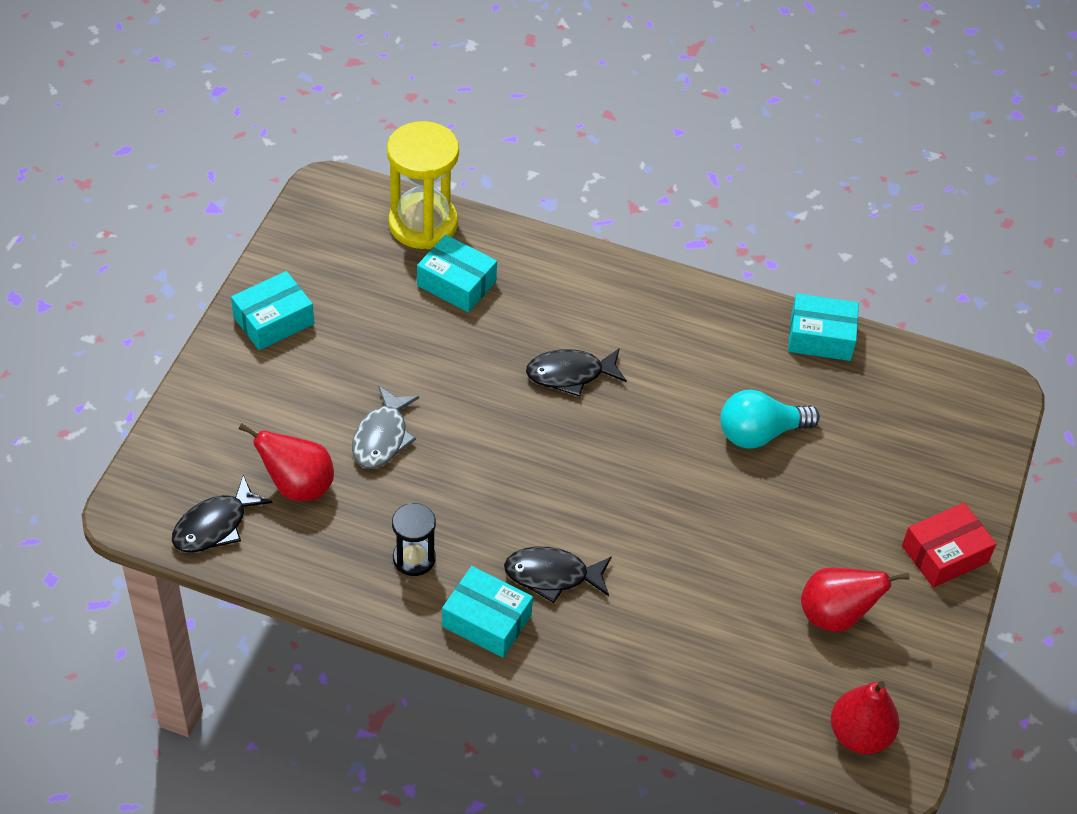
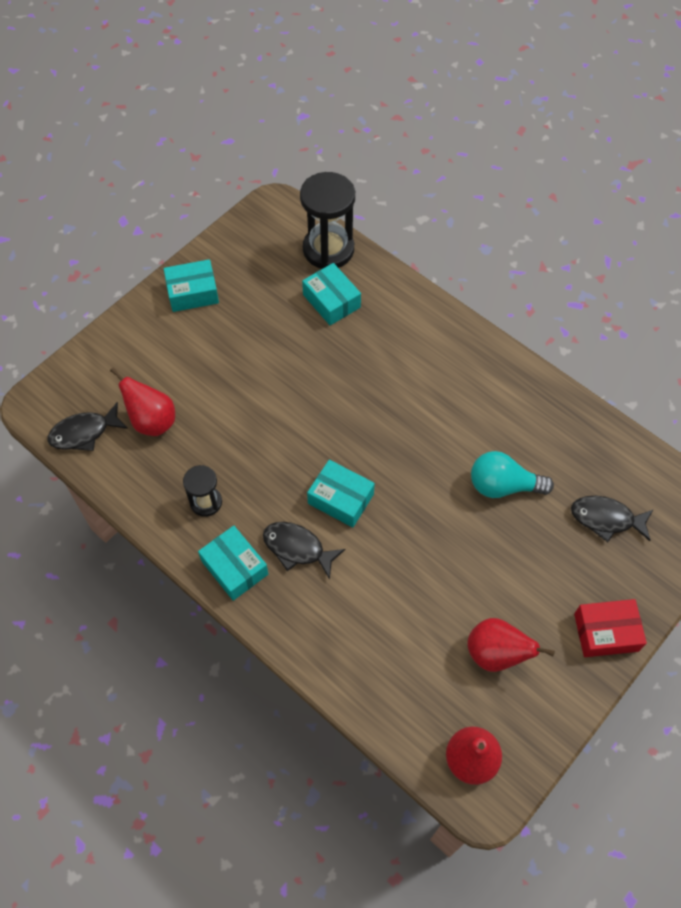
camera: 25 degrees right, 10 degrees up
grey fish [352,386,419,469] -> none
yellow hourglass [387,121,459,249] -> black hourglass [300,172,355,269]
black fish [526,348,627,397] -> black fish moved to [571,496,654,542]
turquoise box [788,293,859,361] -> turquoise box moved to [307,460,375,528]

